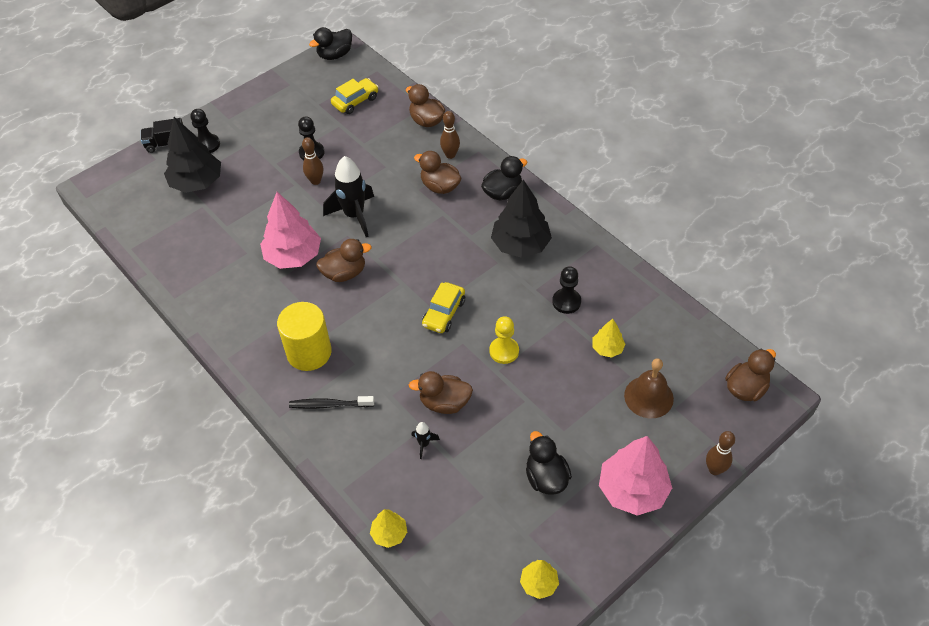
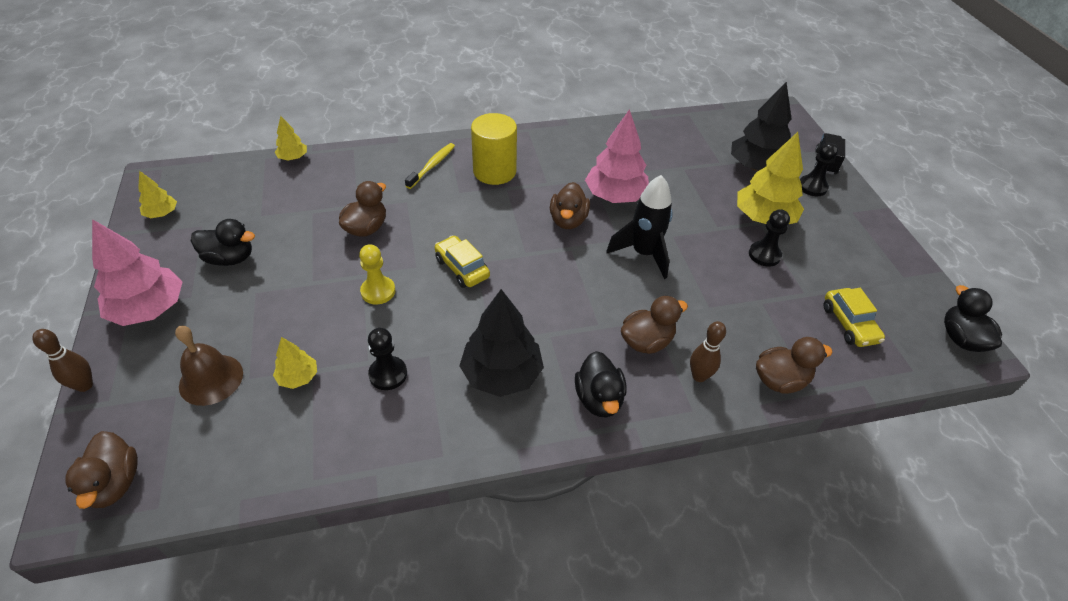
camera: 115 degrees right, 5 degrees down
black toothbrush [289,396,374,409] -> yellow toothbrush [405,143,455,189]
brown bowling pin [302,137,323,185] -> none
black rocket [411,422,440,459] -> none
none -> yellow tree [737,132,804,224]

